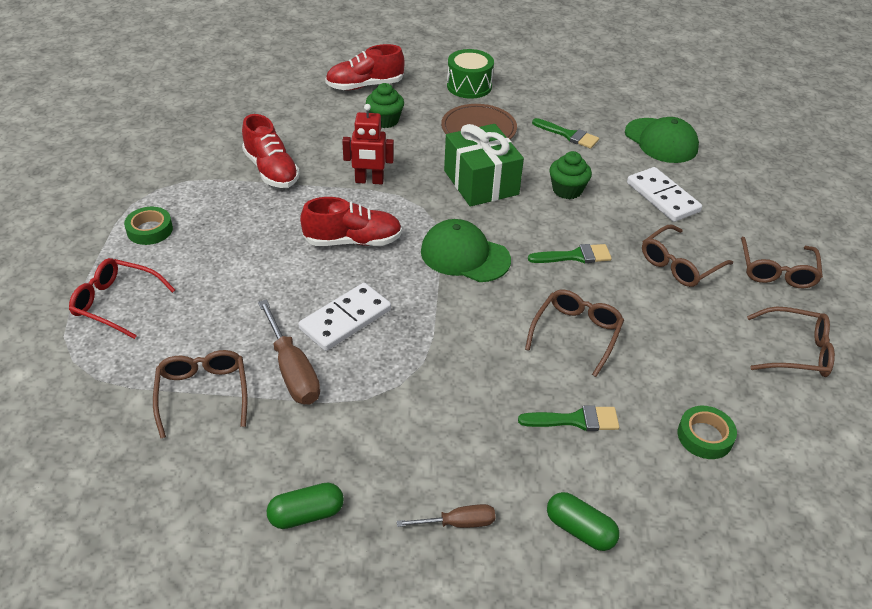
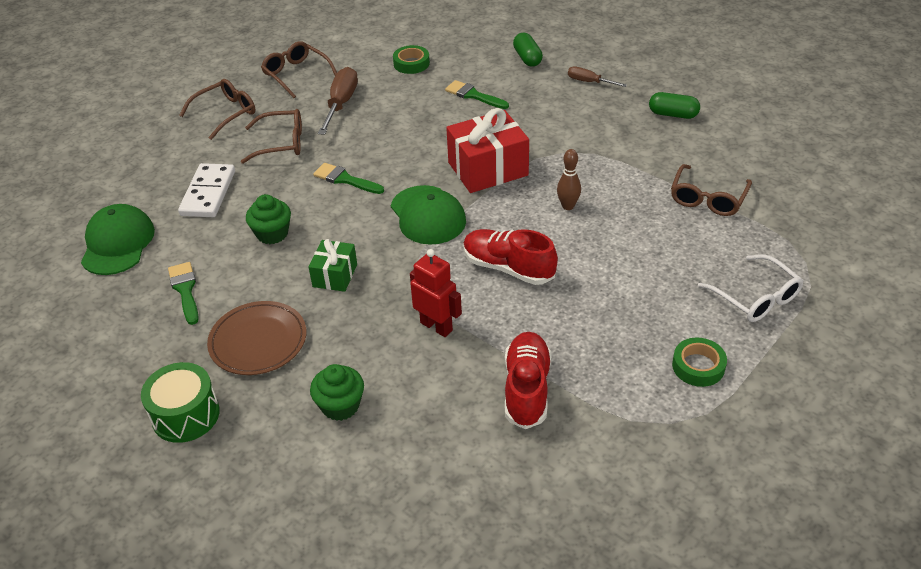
camera: 140 degrees left, 0 degrees up
red glasses [69,258,175,339] -> white glasses [698,254,804,322]
brown screwdriver [258,300,320,405] -> brown screwdriver moved to [318,67,358,135]
white domino [299,283,391,351] -> brown bowling pin [557,149,581,210]
red shoe [325,44,404,90] -> none
green gift [444,124,524,207] -> green gift [309,239,357,292], size x0.56
brown glasses [525,290,624,377] -> none
none -> red gift [446,108,529,193]

